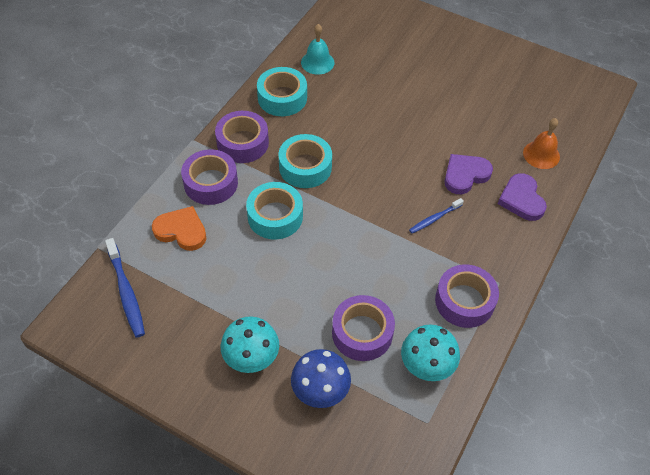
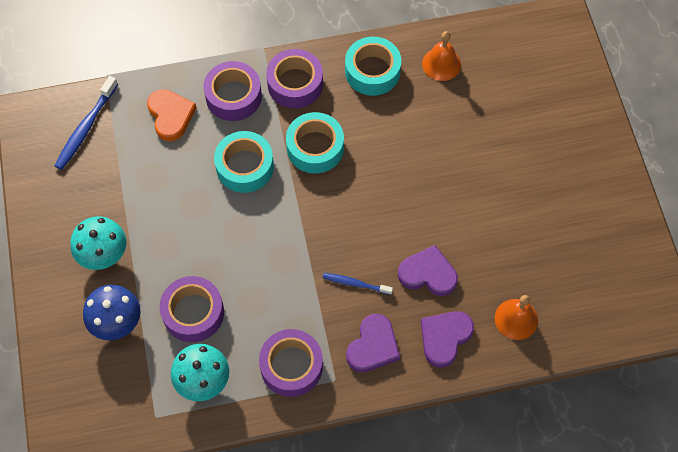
camera: 50 degrees right, 10 degrees up
turquoise bell [301,24,335,75] -> orange bell [422,31,461,81]
none -> purple heart [346,314,400,372]

